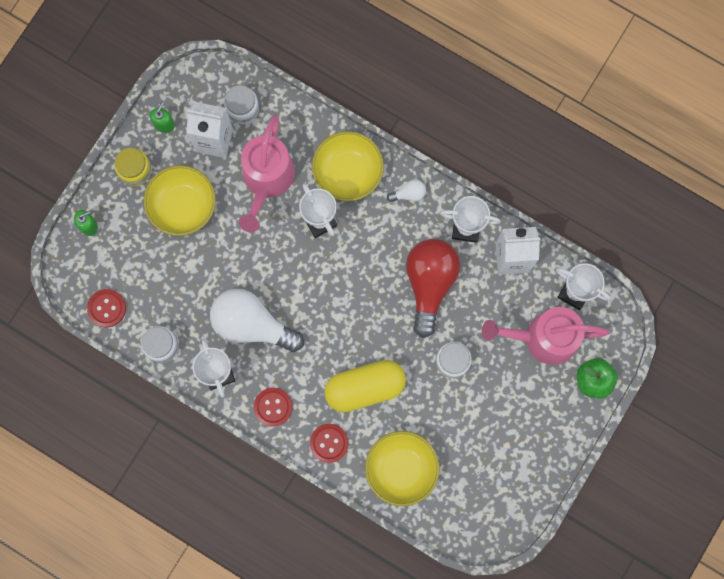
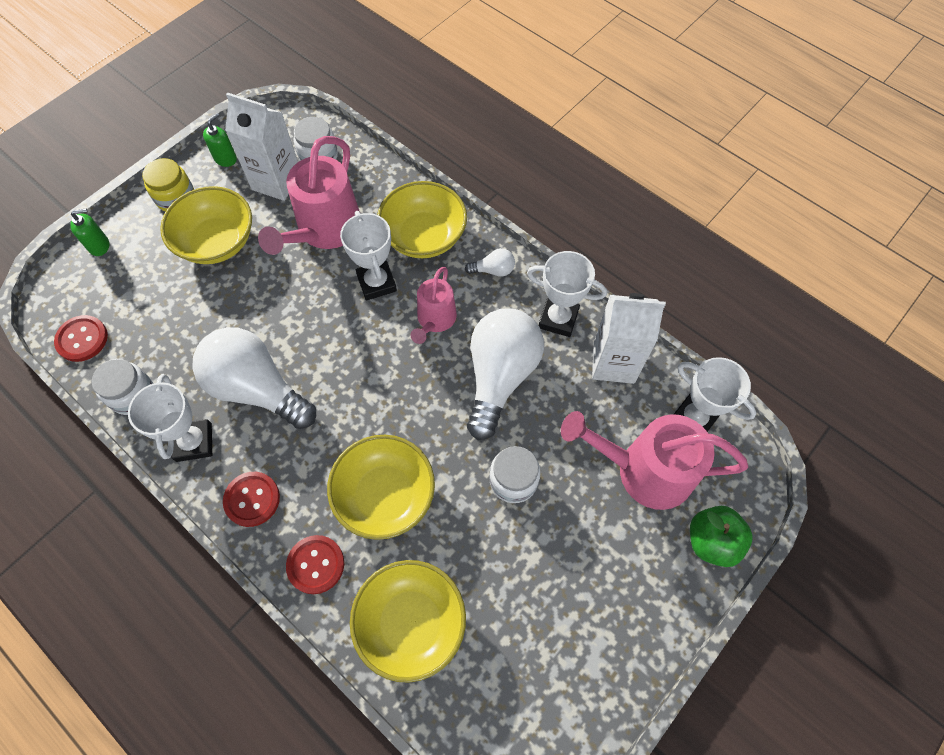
camera: 10 degrees right, 15 degrees down
yellow capsule [324,360,406,412] -> yellow bowl [327,435,435,540]
red light bulb [406,239,460,338] -> white light bulb [467,308,544,440]
none -> pink watering can [411,267,457,344]

